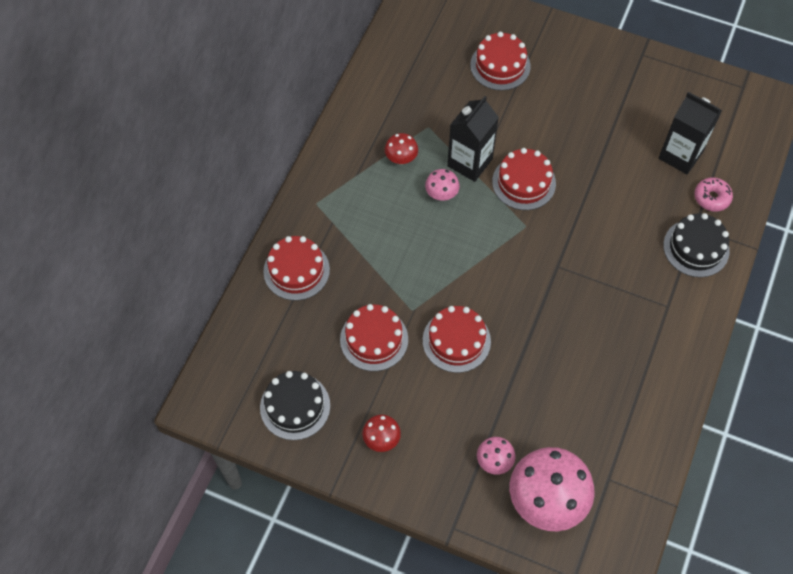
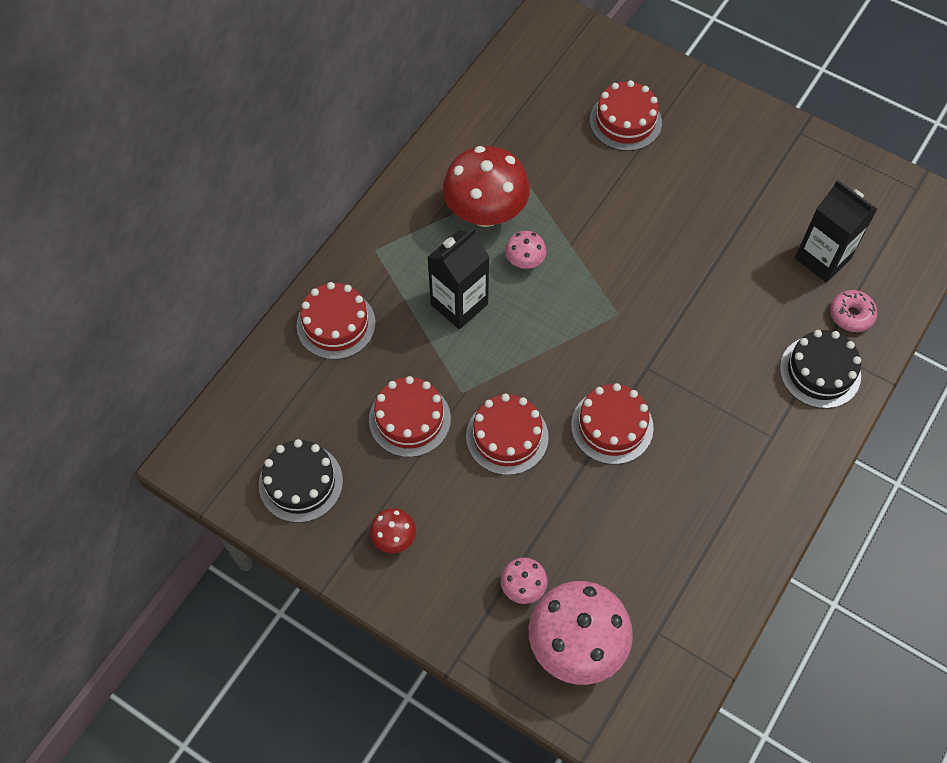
camera: 10 degrees right, 0 degrees up
red mushroom [385,133,418,164] -> red mushroom [443,146,530,227], size x2.12
black carton [447,96,499,182] -> black carton moved to [428,228,490,329]
red cake [492,148,556,210] -> red cake moved to [571,383,654,464]

